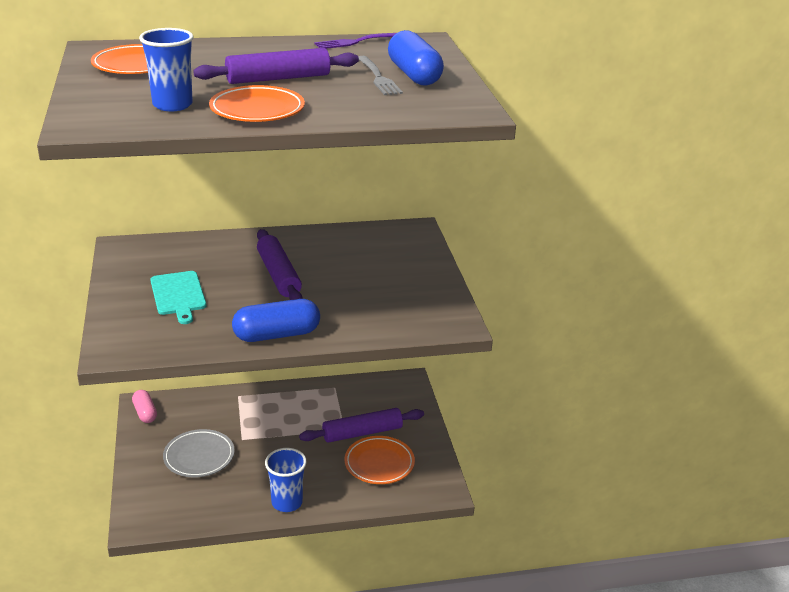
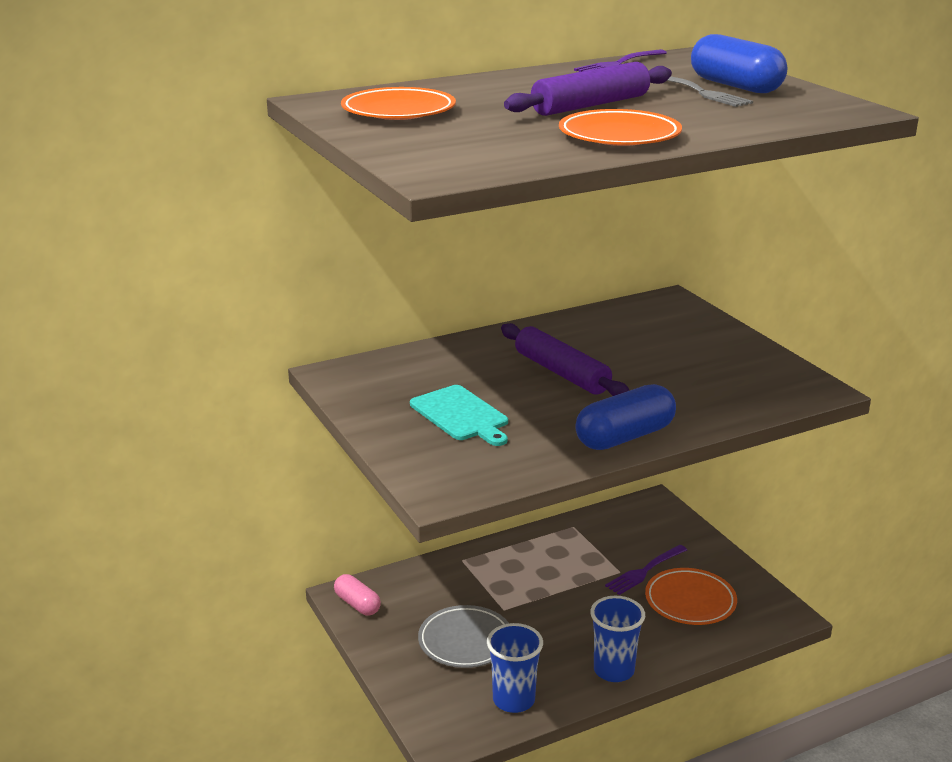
camera: 15 degrees left, 5 degrees down
blue cup [139,28,194,111] -> blue cup moved to [487,623,543,713]
purple rolling pin [299,408,424,443] -> purple fork [605,545,687,595]

